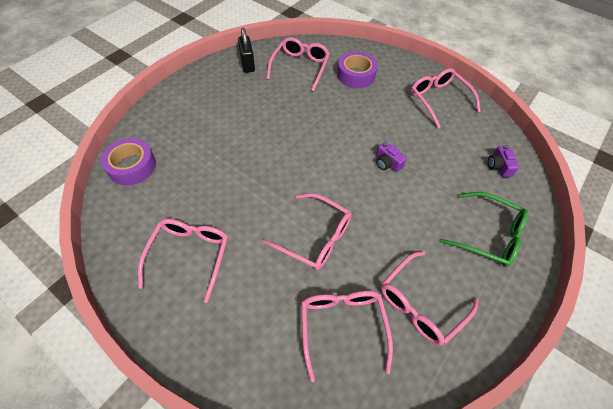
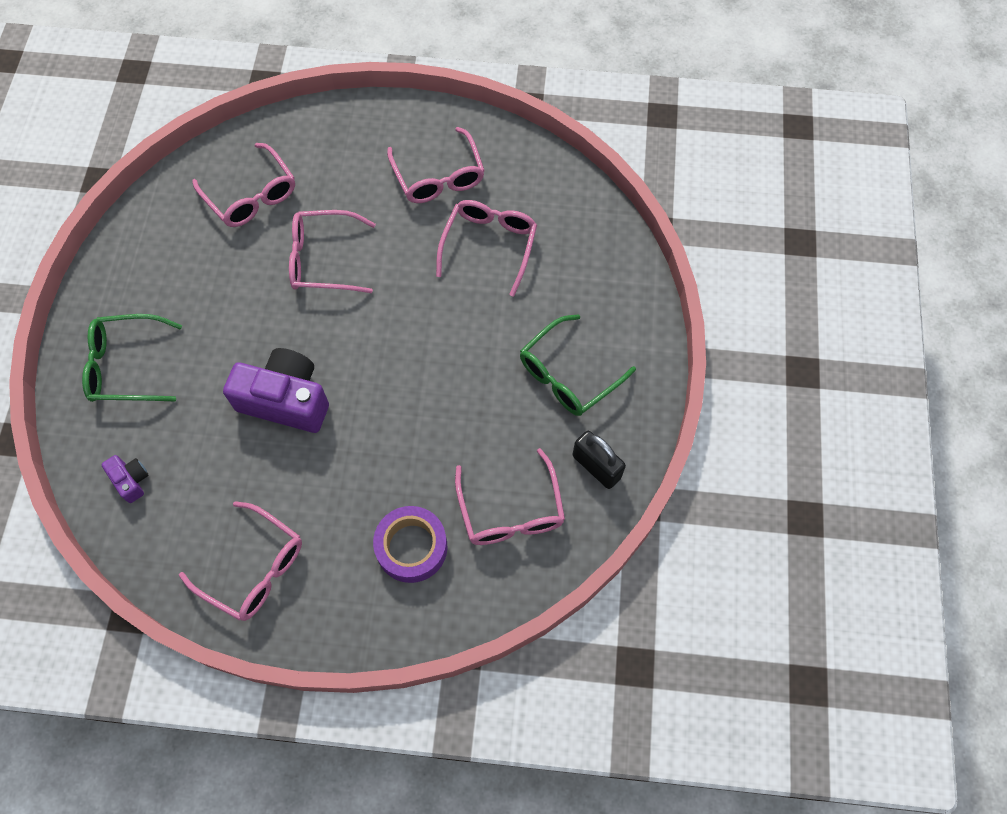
camera: 150 degrees right, 10 degrees up
purple tape [101,138,156,185] -> none
purple camera [376,141,407,172] -> purple camera [223,348,329,433], size x2.13
pink glasses [381,251,479,346] -> pink glasses moved to [436,200,537,297]
none -> green glasses [520,314,636,416]

